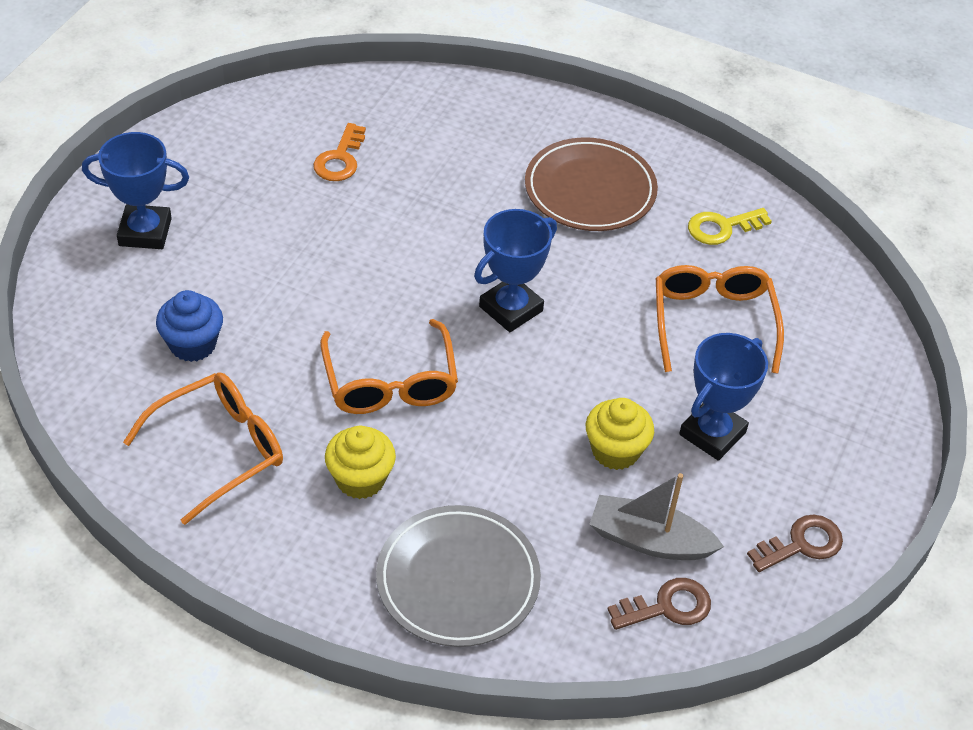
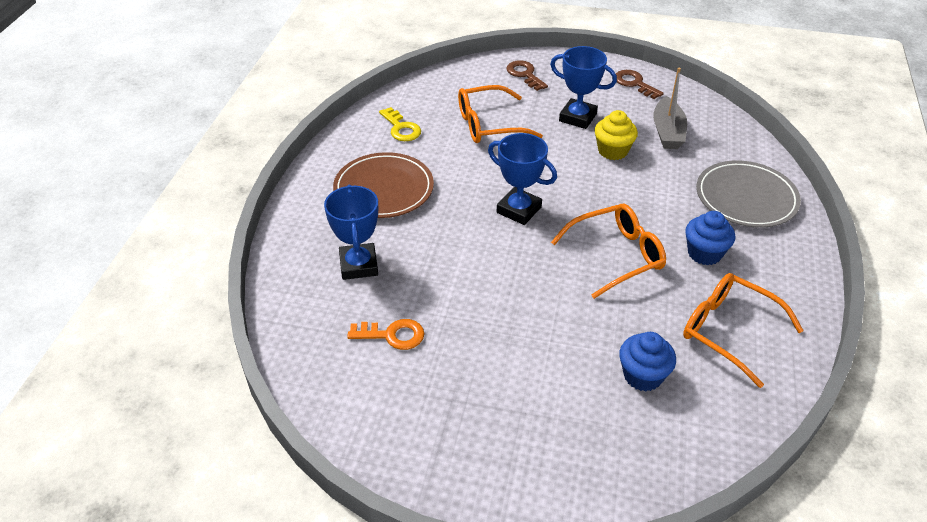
camera: 100 degrees left, 5 degrees down
blue trophy [82,132,189,249] -> blue trophy moved to [324,185,378,280]
yellow cupcake [325,426,396,499] -> blue cupcake [685,211,735,265]
brown key [608,578,711,630] -> brown key moved to [507,60,548,91]

